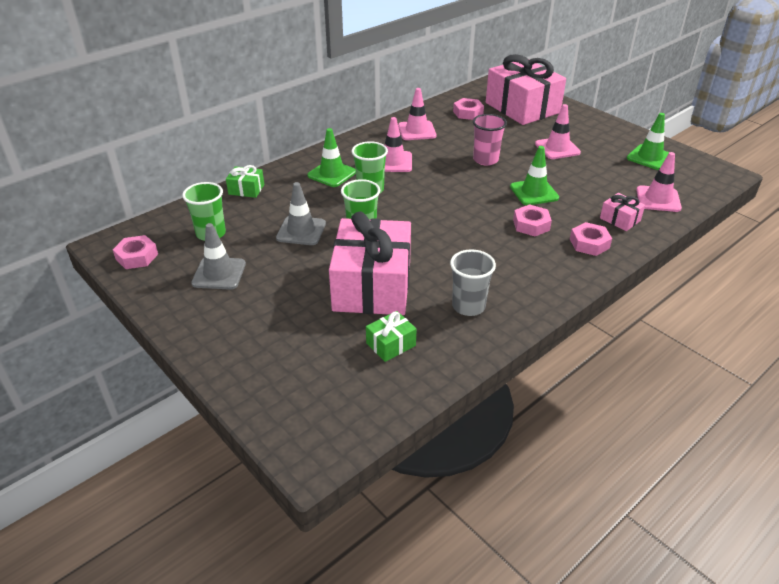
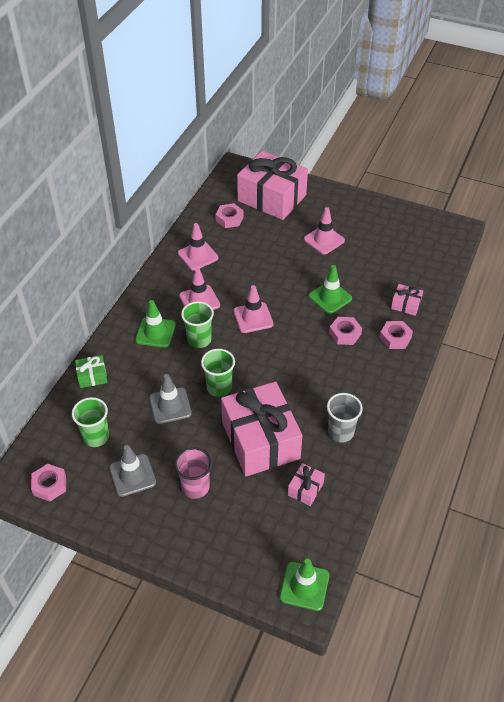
camera: 25 degrees left, 10 degrees up
green gift [366,311,417,362] -> pink gift [288,463,325,506]
pink cup [473,114,507,166] -> pink cup moved to [174,447,212,499]
green traffic cone [627,113,669,170] -> green traffic cone moved to [280,558,329,611]
pink traffic cone [636,152,682,212] -> pink traffic cone moved to [234,285,273,333]

